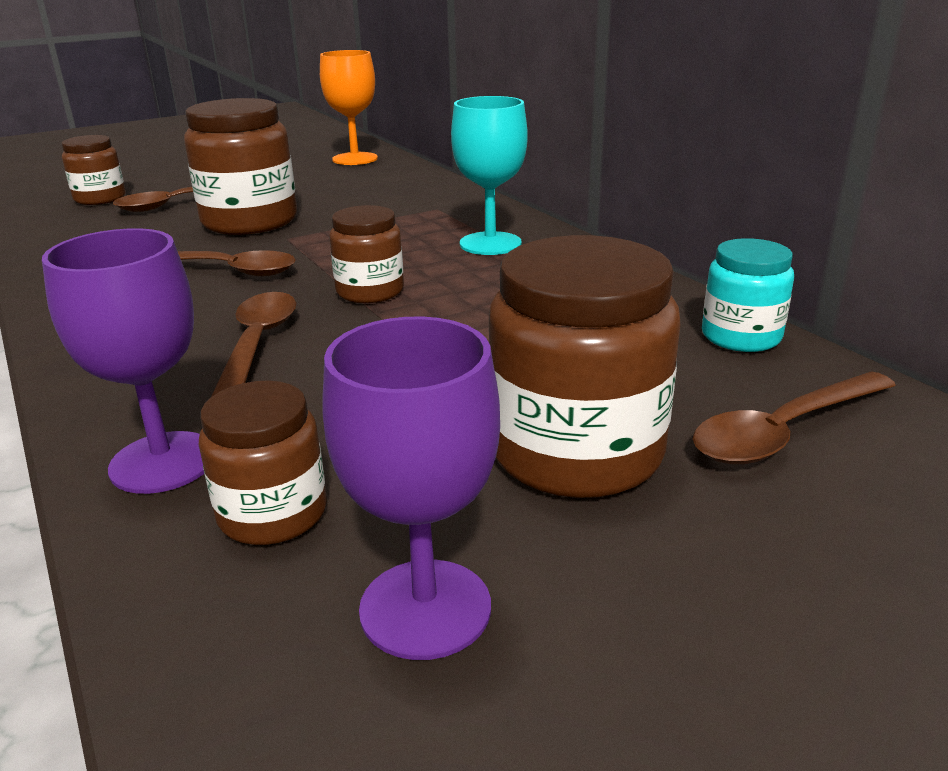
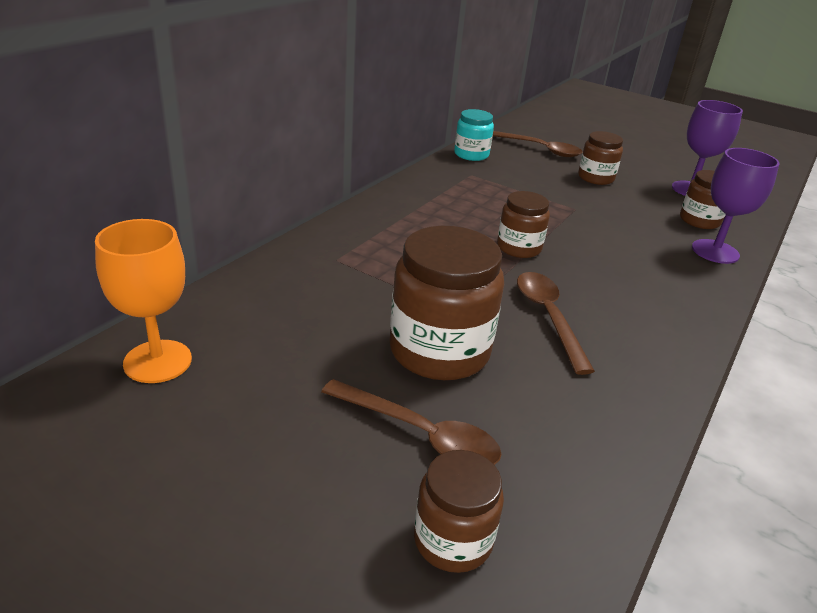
camera: 120 degrees left, 5 degrees up
brown spoon [211,292,296,397] -> none
turquoise goblet [451,96,528,255] -> none
brown jar [489,235,680,498] -> brown jar [578,131,623,185], size x0.57

